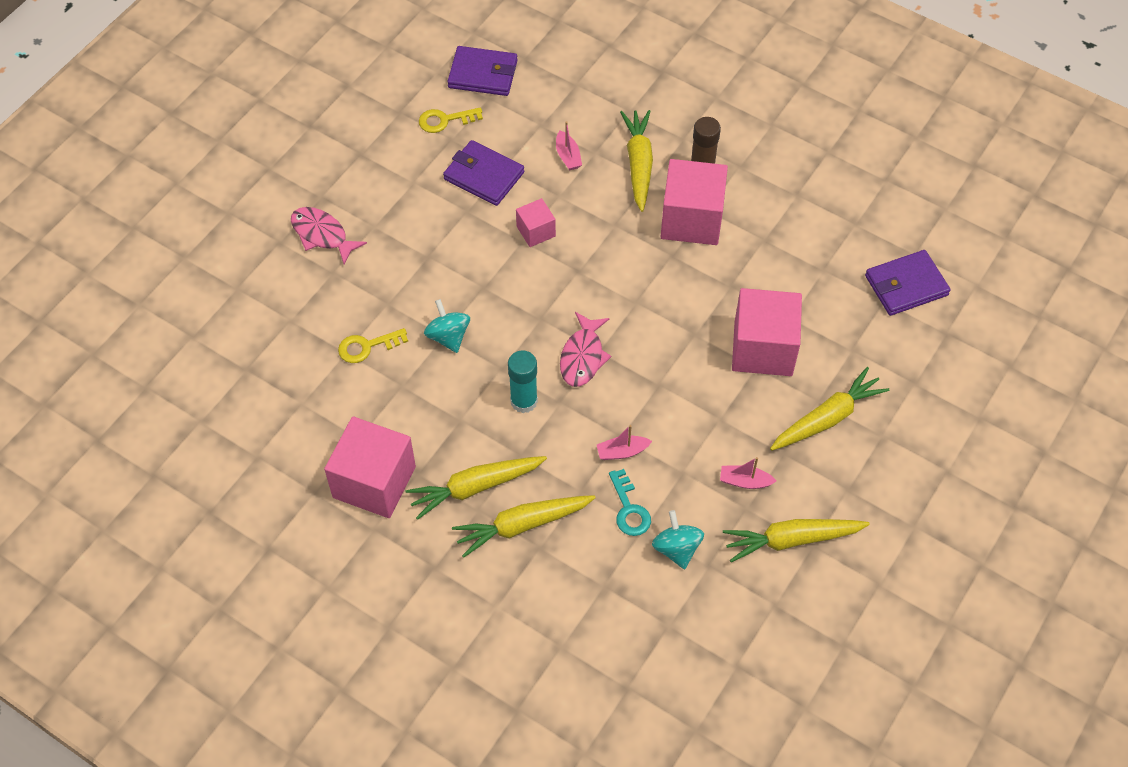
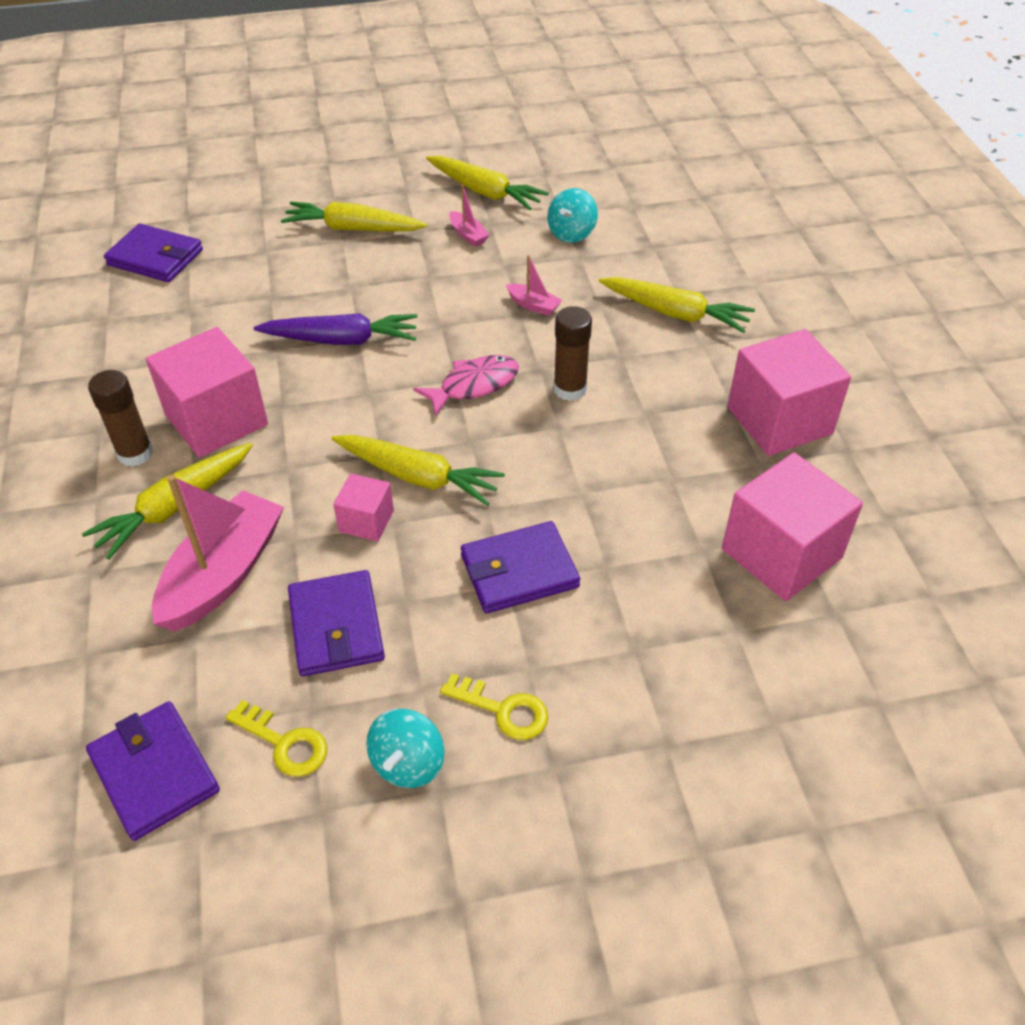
camera: 135 degrees left, 10 degrees down
pink fish [291,207,367,265] -> none
yellow key [338,328,408,363] -> yellow key moved to [440,673,548,740]
yellow carrot [406,456,547,520] -> yellow carrot moved to [331,435,505,506]
turquoise spinning top [424,299,470,353] -> turquoise spinning top moved to [366,709,444,788]
turquoise glue stick [508,351,538,413] -> brown glue stick [553,306,592,401]
pink boat [556,121,582,171] -> pink boat [152,475,284,632], size x2.25
turquoise key [609,469,651,536] -> none
pink cube [732,288,802,376] -> pink cube moved to [722,452,863,601]
none -> purple carrot [254,313,417,345]
none -> purple wallet [461,521,580,613]

